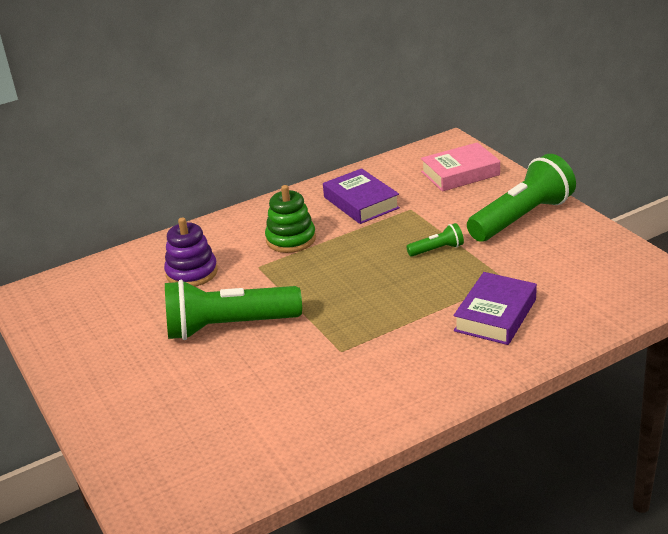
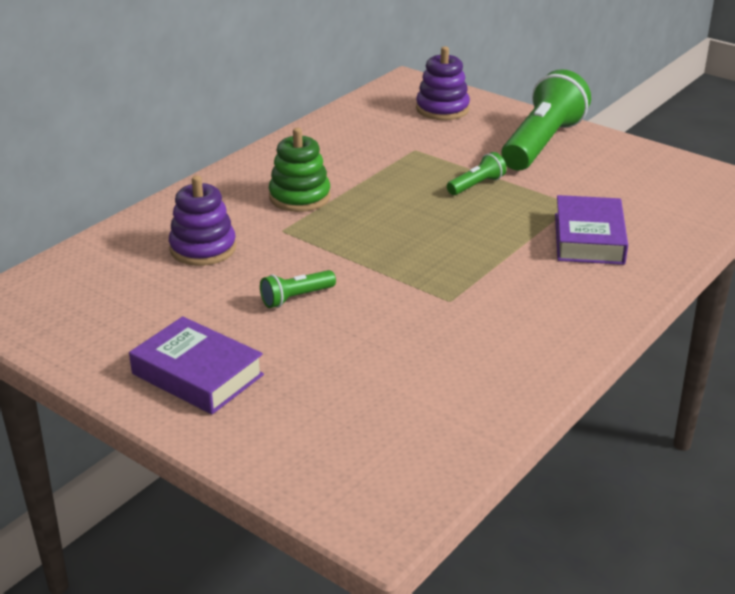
camera: 25 degrees left, 0 degrees up
green flashlight [165,280,302,340] -> green flashlight [260,270,336,308], size x0.45
purple book [323,168,400,224] -> purple book moved to [129,316,264,414]
pink book [421,142,500,192] -> purple stacking toy [416,46,470,120]

